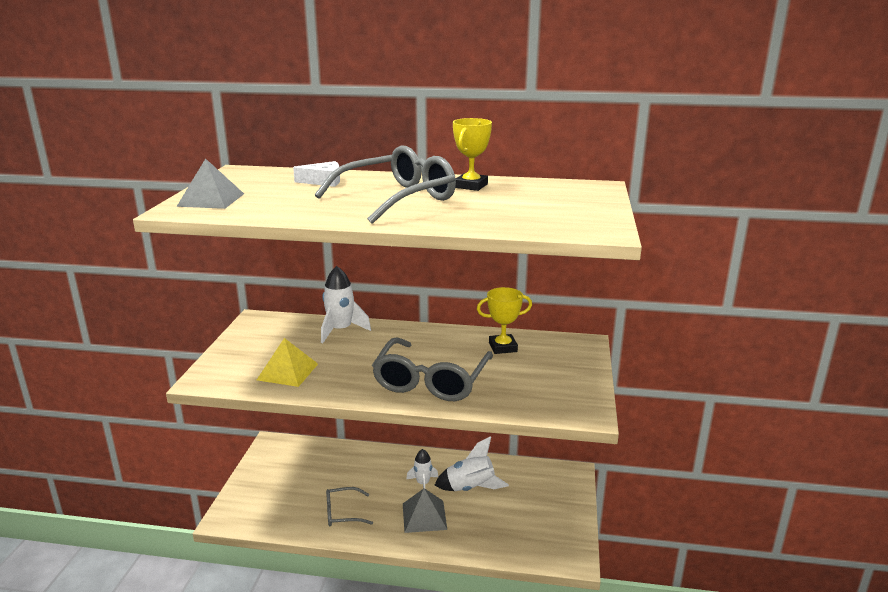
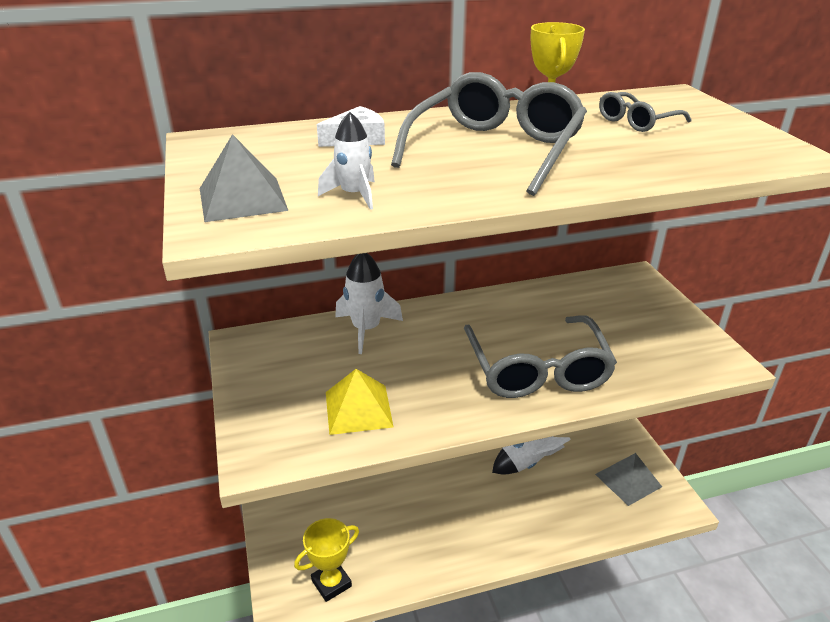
camera: 25 degrees left, 10 degrees up
grey glasses [326,487,373,526] -> grey glasses moved to [599,92,691,132]
grey pyramid [403,488,447,533] -> grey pyramid moved to [595,453,662,506]
white rocket [406,449,438,488] -> white rocket moved to [318,112,375,210]
yellow trophy [477,287,532,354] -> yellow trophy moved to [294,518,359,602]

